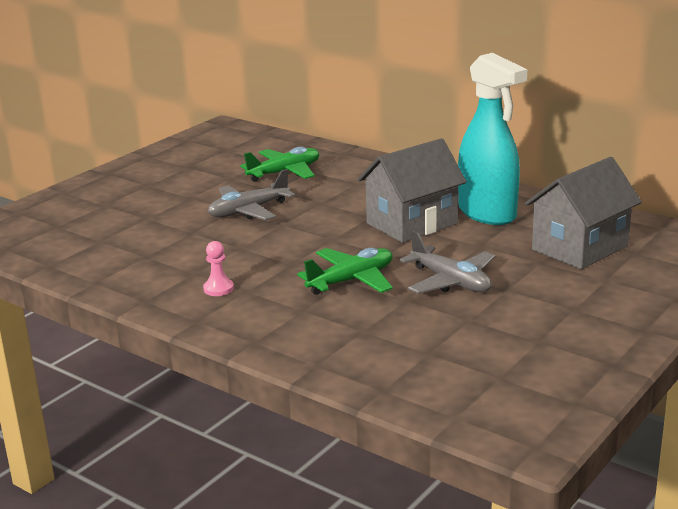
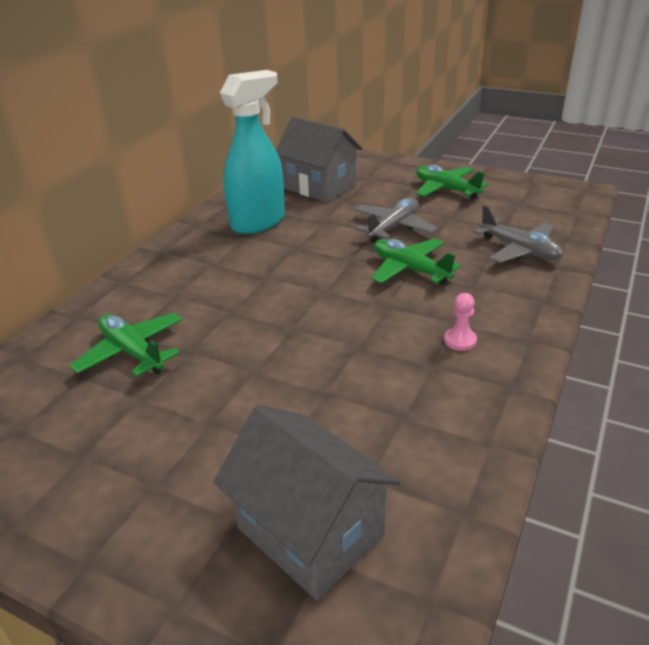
camera: 100 degrees left, 10 degrees up
grey plane [208,169,295,220] -> grey plane moved to [473,205,563,263]
grey house [358,138,467,243] -> grey house moved to [214,405,401,600]
none -> green plane [416,165,488,199]

